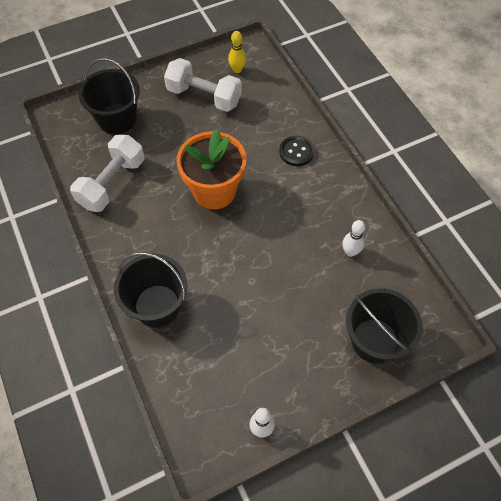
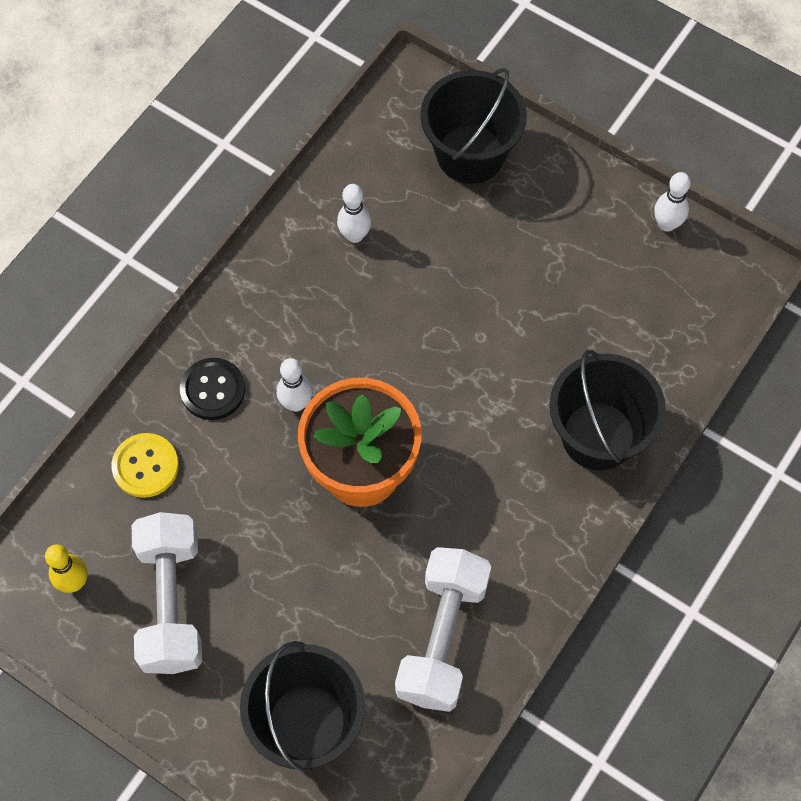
camera: 120 degrees left, 5 degrees up
white dumbbell [70,135,144,212] -> white dumbbell turned 75 degrees counterclockwise [395,547,491,712]
none -> yellow button [111,433,179,498]
none -> white bowling pin [277,358,313,412]

